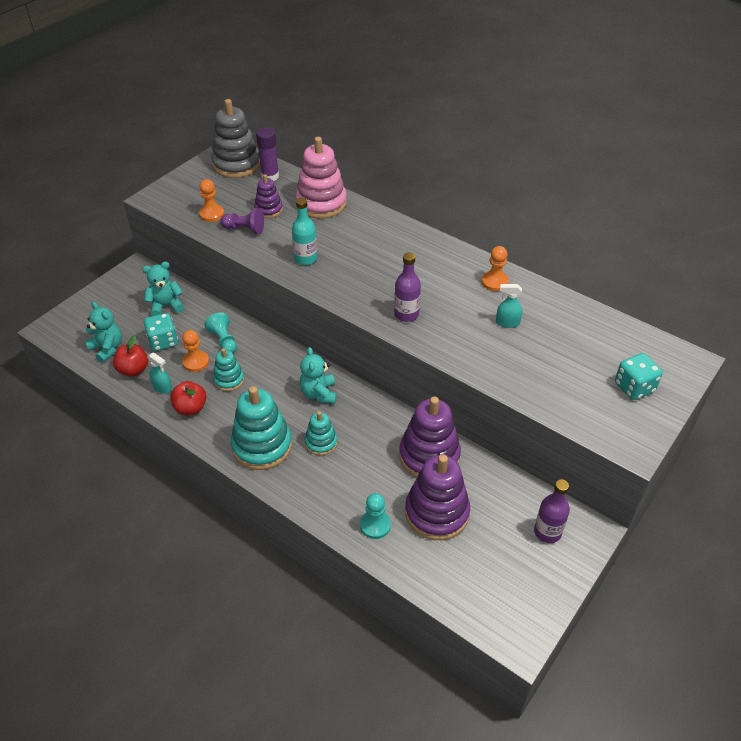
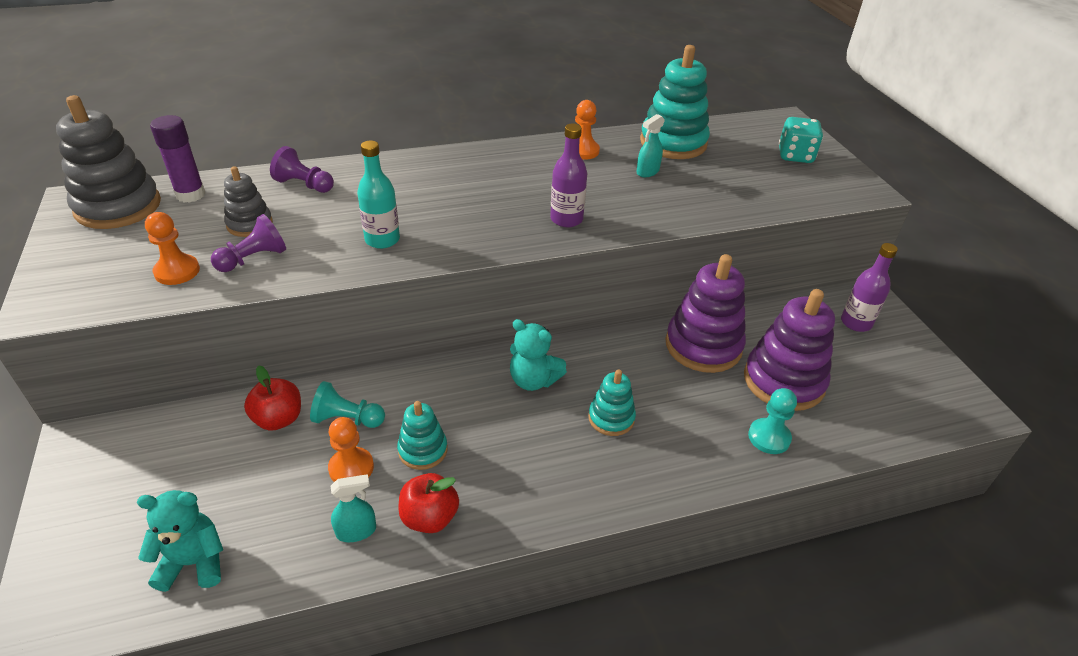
camera: 55 degrees left, 5 degrees down
red apple [113,335,148,377] -> red apple moved to [244,365,301,431]
turquoise teddy bear [143,262,184,316] -> none
turquoise dice [144,313,178,351] -> none
turquoise stacking toy [231,386,292,470] -> turquoise stacking toy moved to [640,45,710,159]
purple stacking toy [254,174,283,218] -> grey stacking toy [224,166,273,237]
pink stacking toy [295,137,347,219] -> purple pawn [270,146,334,193]

